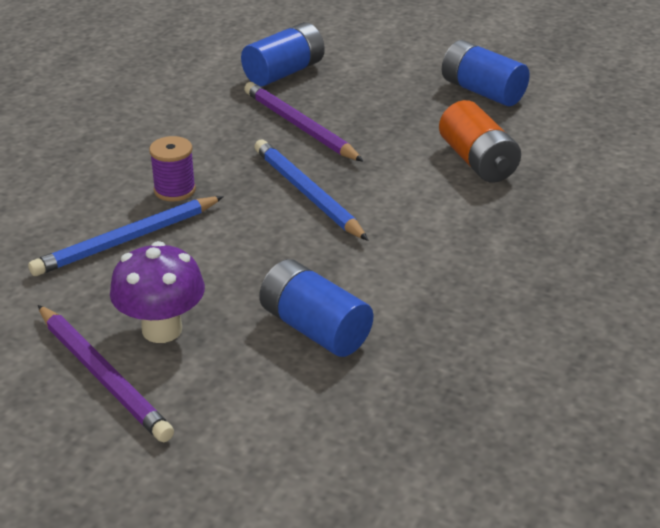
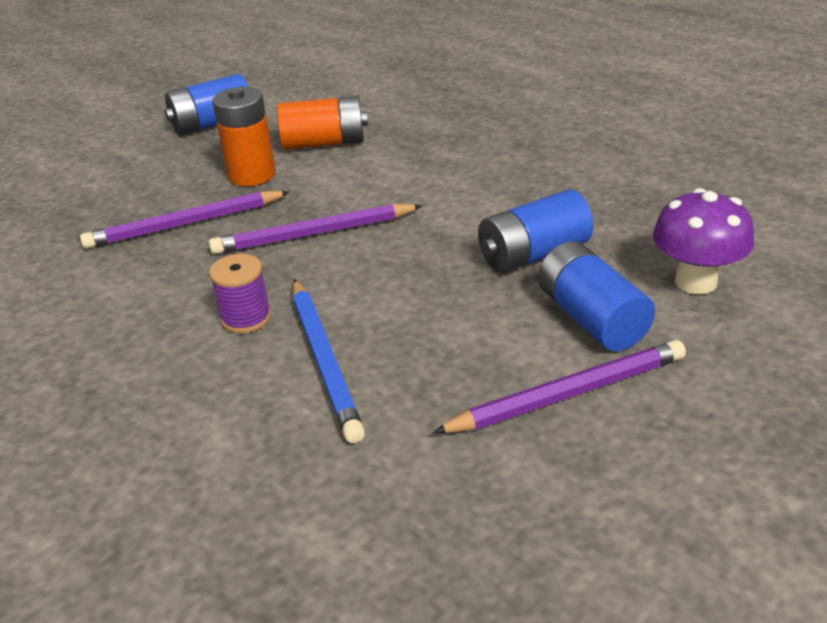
camera: 70 degrees left, 0 degrees up
purple mushroom [110,241,205,343] -> purple mushroom moved to [653,188,754,294]
blue battery [241,22,325,87] -> blue battery moved to [538,241,655,352]
blue pencil [254,140,368,241] -> purple pencil [209,204,423,254]
none -> orange battery [212,87,275,186]

